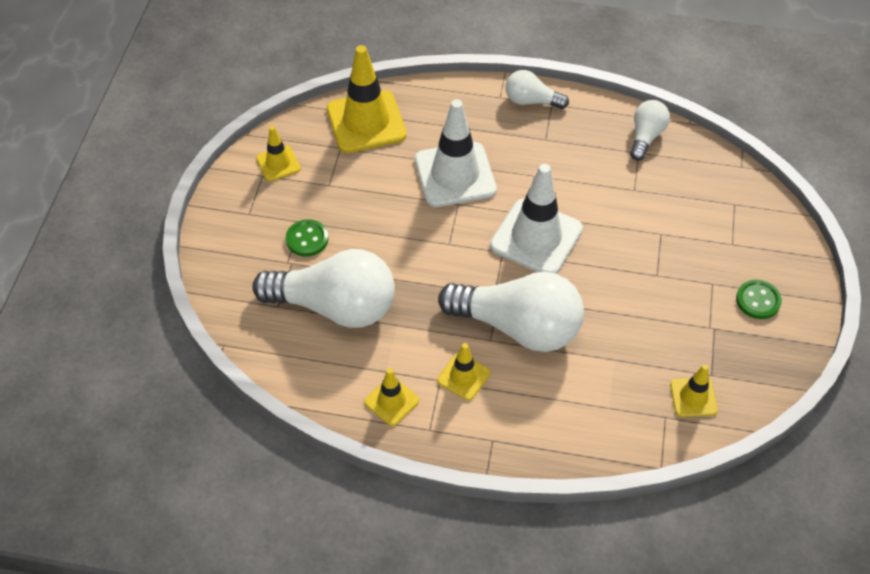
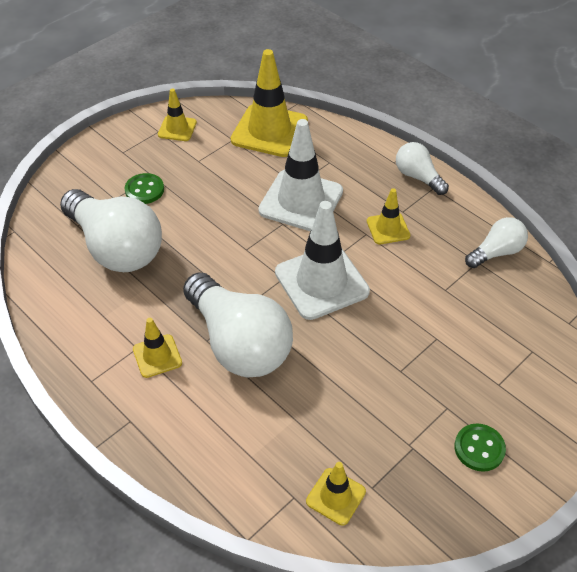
camera: 35 degrees right, 5 degrees down
yellow traffic cone [364,368,419,426] -> yellow traffic cone moved to [367,188,410,244]

